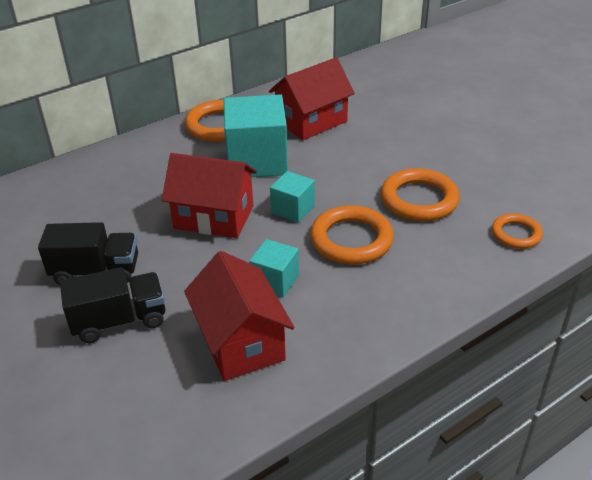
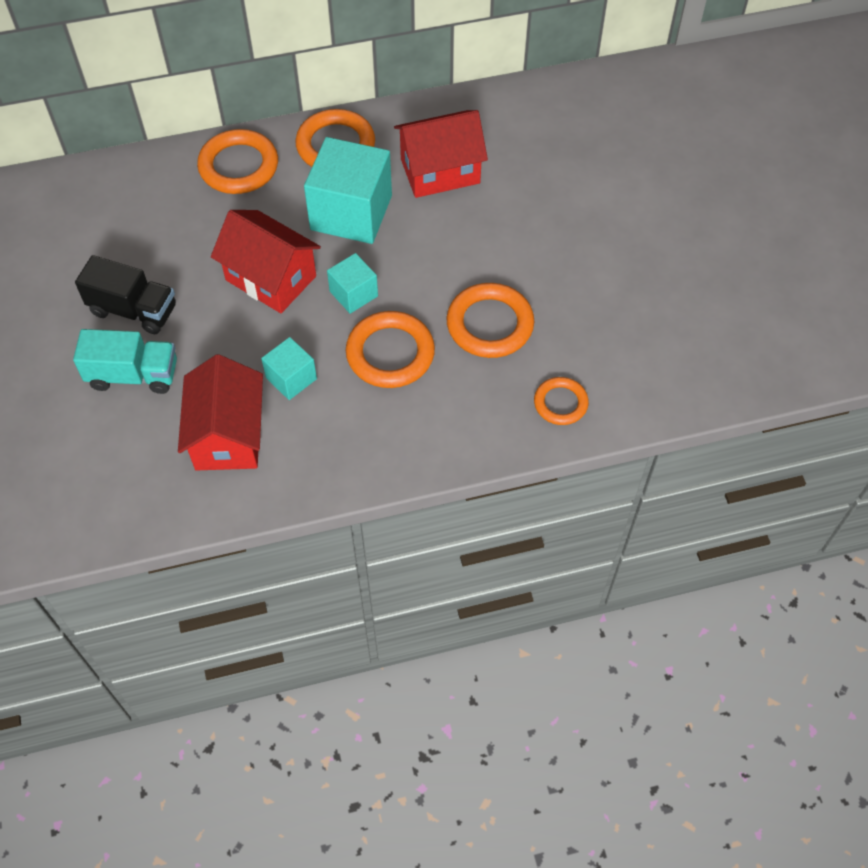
camera: 20 degrees right, 20 degrees up
black truck [60,267,166,343] -> turquoise truck [73,329,177,394]
none -> orange ring [197,129,278,194]

